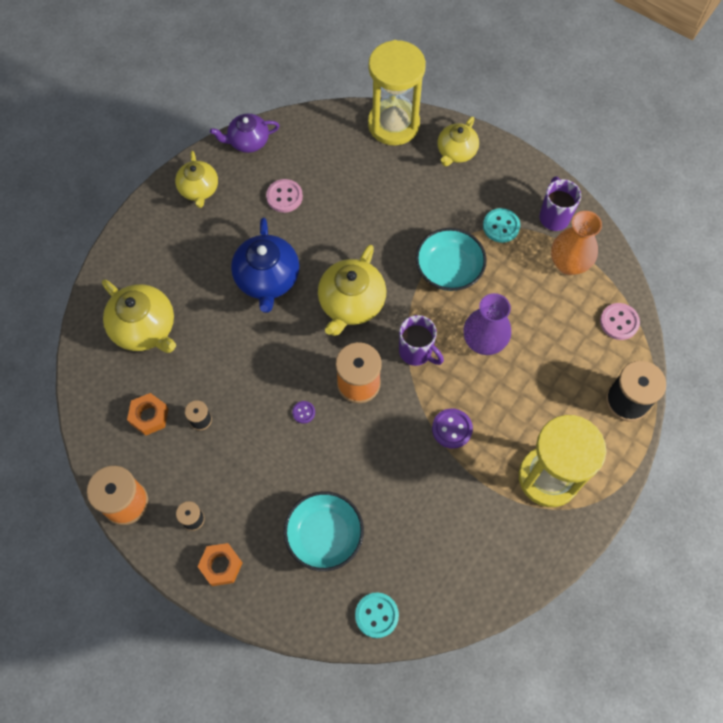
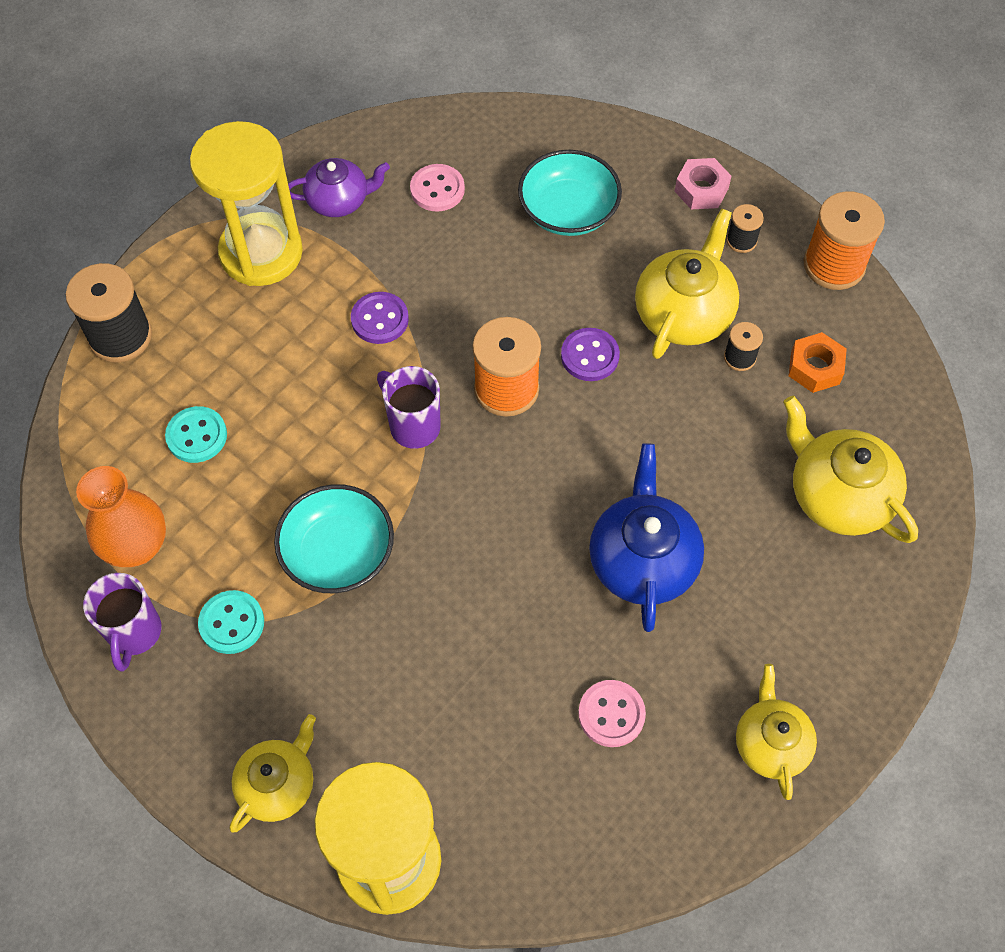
camera: 175 degrees left, 5 degrees down
orange nut [197,543,243,586] -> pink nut [675,158,731,209]
purple teapot [210,114,280,153] -> purple teapot moved to [288,158,390,217]
purple button [292,401,315,424] -> purple button [561,328,620,381], size x1.76
yellow teapot [318,244,386,336] -> yellow teapot moved to [635,209,739,359]
turquoise button [355,592,399,638] -> turquoise button moved to [165,406,227,463]
purple vase [463,293,511,355] -> none
pink button [600,303,640,340] -> pink button moved to [410,164,465,212]

